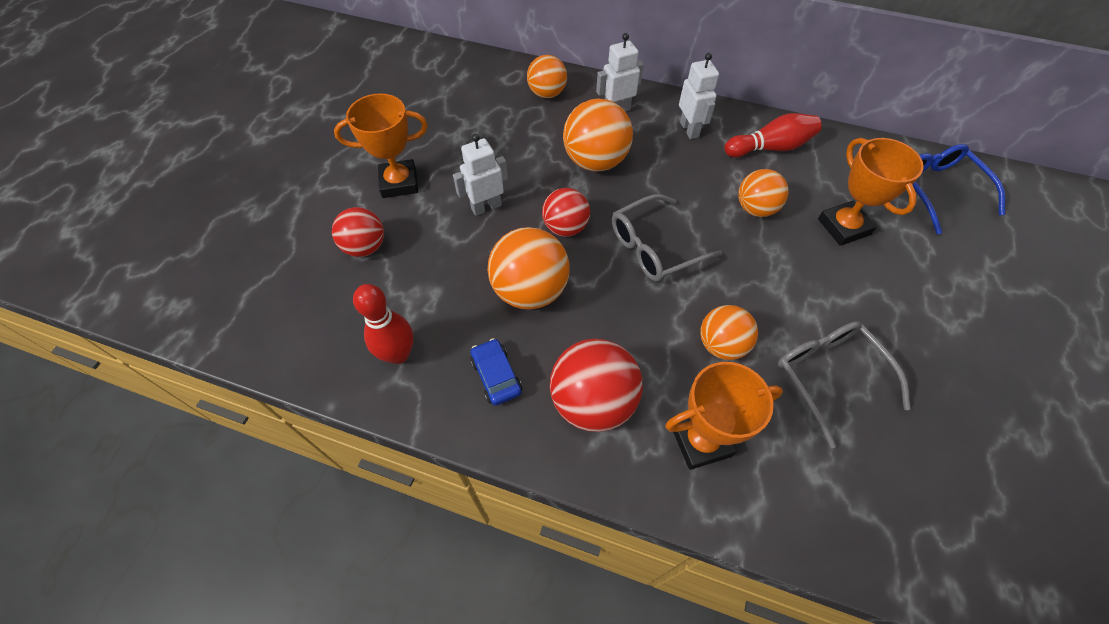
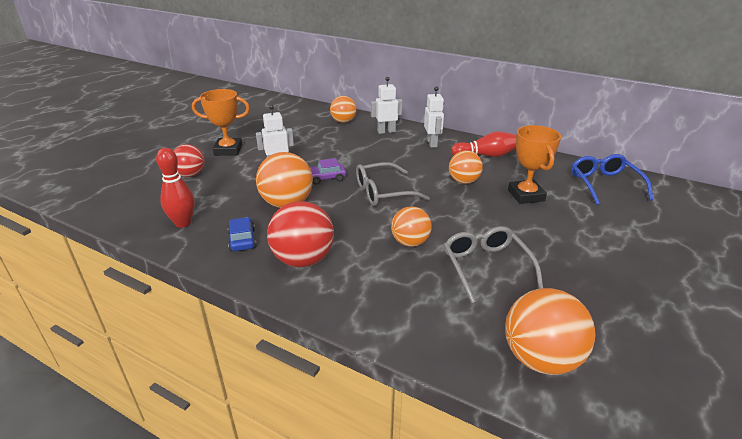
camera: 10 degrees right, 25 degrees down
red ball [542,188,590,237] -> purple car [310,158,346,185]
orange ball [563,98,633,172] -> orange ball moved to [505,288,595,375]
orange trophy [665,362,783,470] -> none

